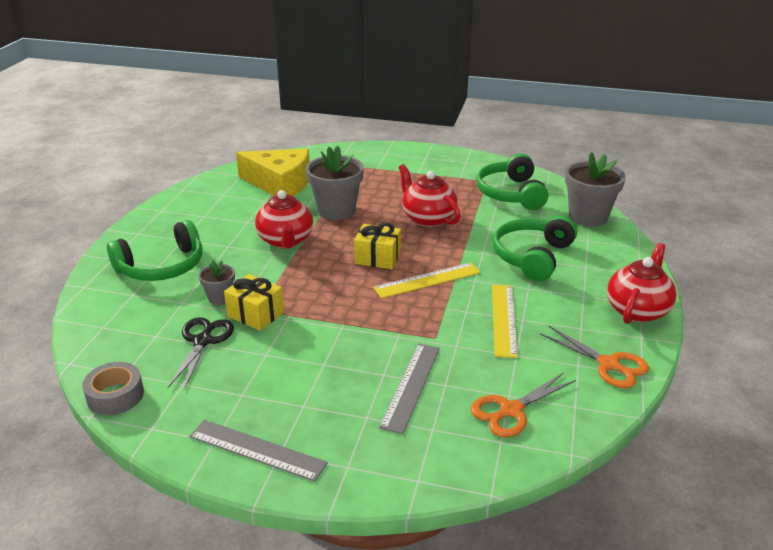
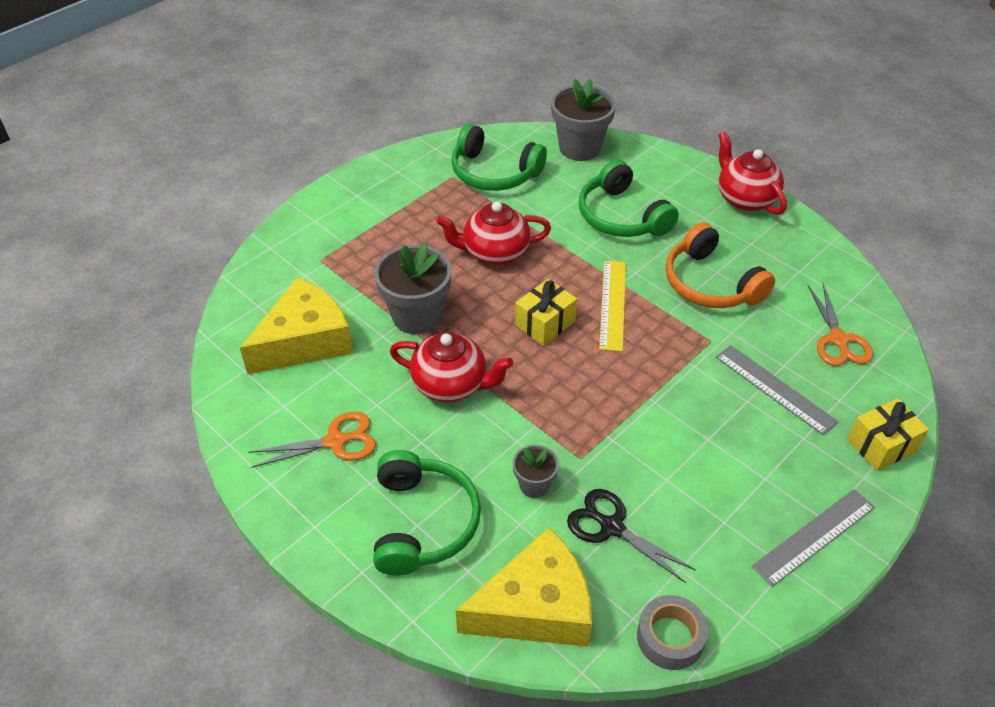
camera: 60 degrees left, 15 degrees up
yellow gift [224,274,284,331] -> yellow gift moved to [847,398,929,471]
yellow ruler [492,285,518,358] -> orange headphones [666,222,775,308]
orange scissors [540,326,649,388] -> orange scissors moved to [249,412,376,468]
none -> yellow cheese [456,527,592,647]

